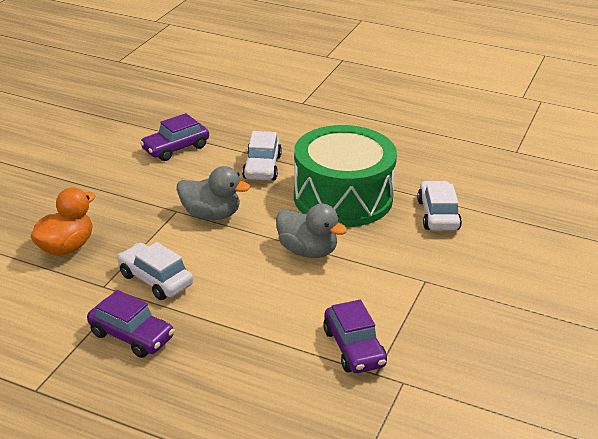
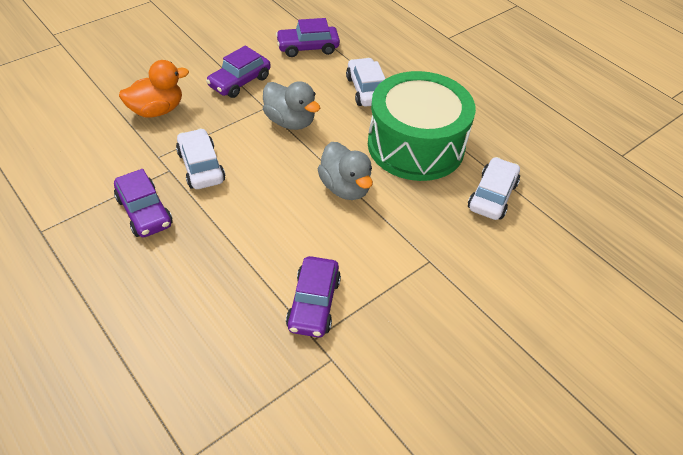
camera: 25 degrees right, 15 degrees up
white car [242,131,282,180] -> white car turned 135 degrees clockwise [346,58,385,107]
none -> purple car [206,46,271,98]

